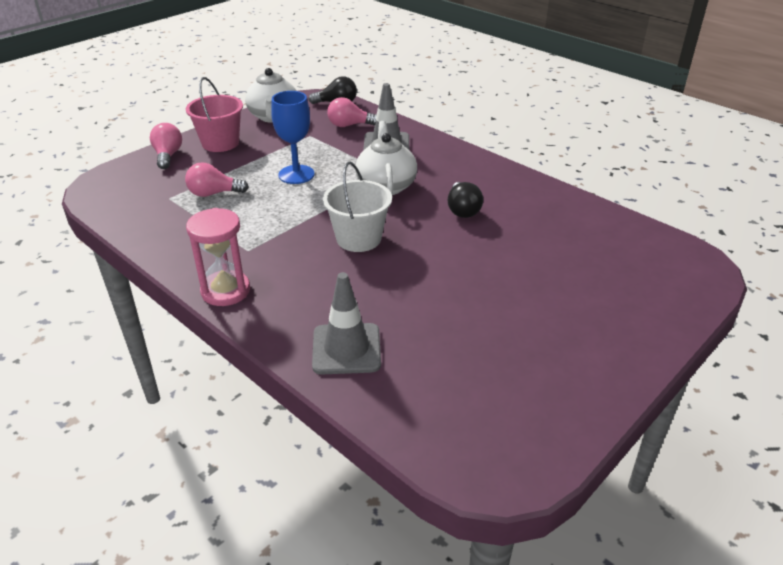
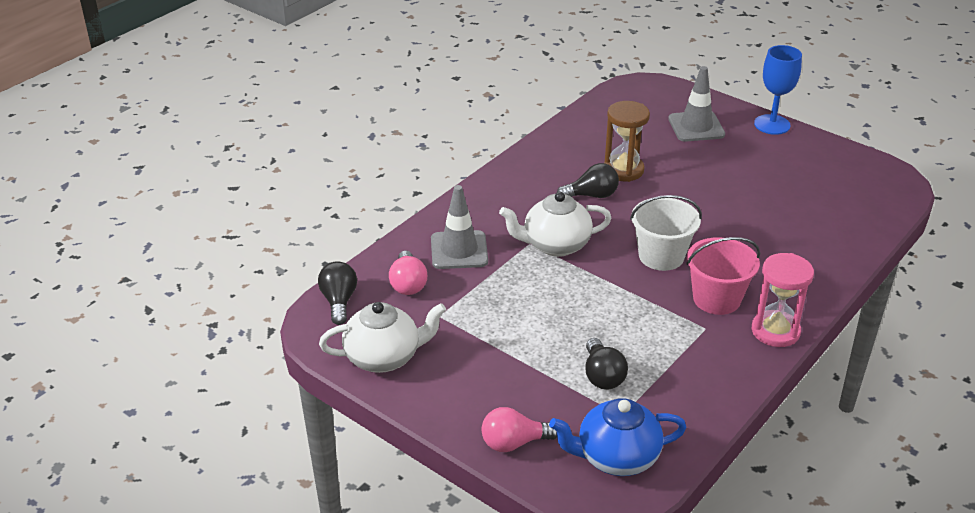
camera: 95 degrees left, 0 degrees up
pink light bulb [185,162,249,197] -> black light bulb [585,338,628,390]
pink bucket [186,77,243,152] -> pink bucket moved to [686,237,760,315]
blue goblet [271,91,315,184] -> blue goblet moved to [754,45,802,135]
grey traffic cone [312,272,381,374] -> grey traffic cone moved to [668,66,725,141]
none -> blue teapot [549,398,687,476]
none -> brown hourglass [604,101,650,182]

